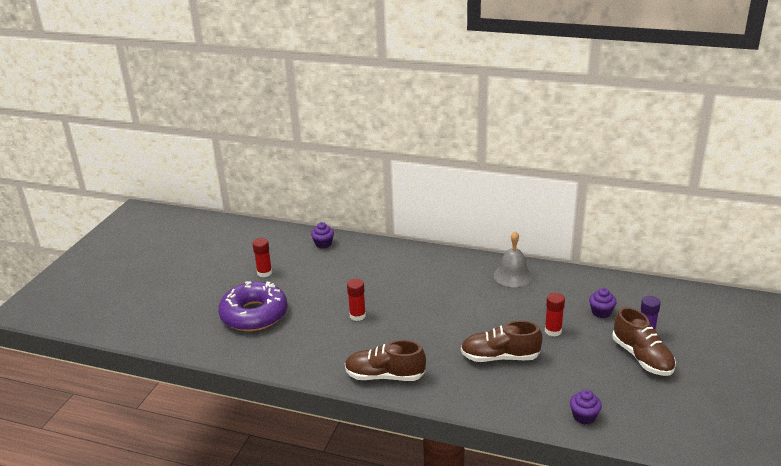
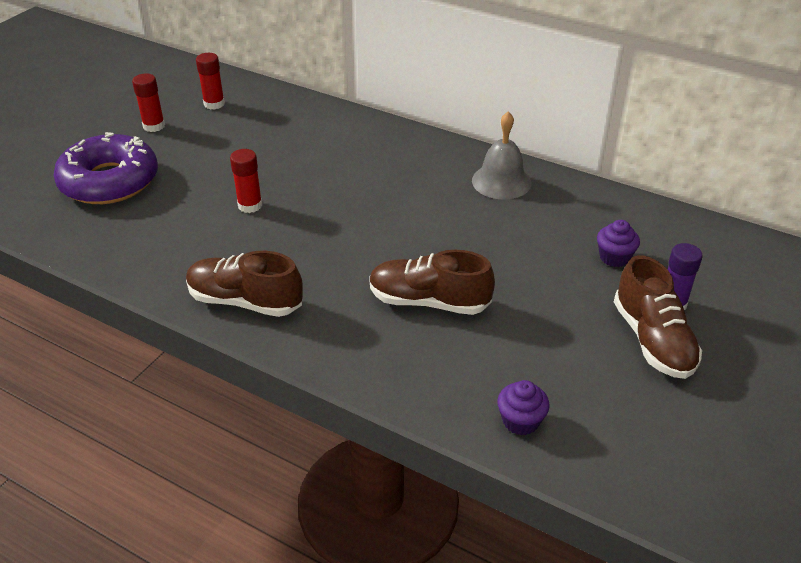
camera: 10 degrees right, 10 degrees up
purple cupcake [311,222,334,248] -> none
red glue stick [545,293,565,337] -> red glue stick moved to [196,53,225,110]

